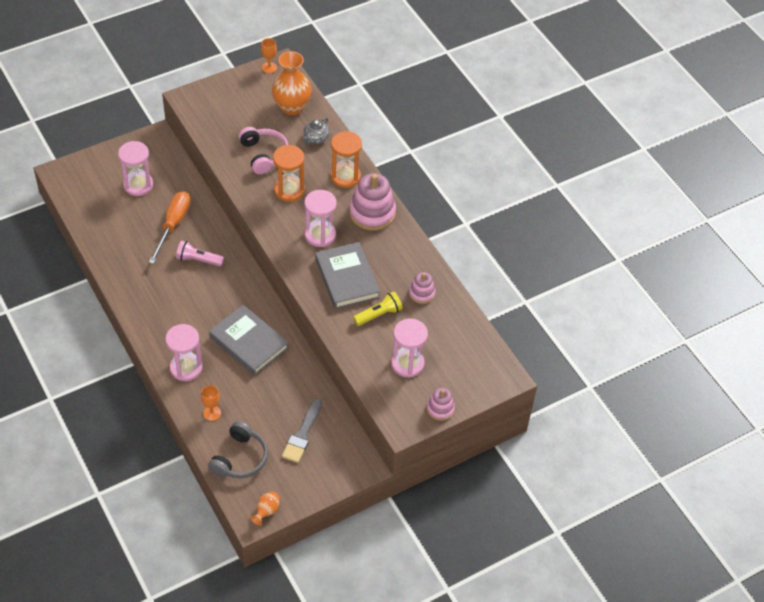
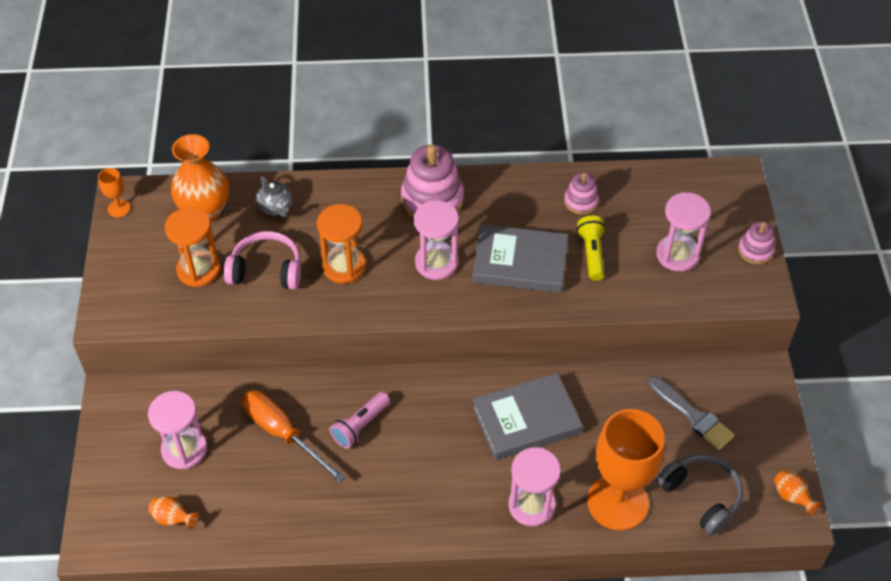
camera: 60 degrees left, 0 degrees up
orange goblet [201,385,221,421] -> orange goblet [587,409,665,530], size x2.43
orange hourglass [331,131,362,188] -> orange hourglass moved to [165,207,221,287]
none -> orange vase [148,496,199,529]

